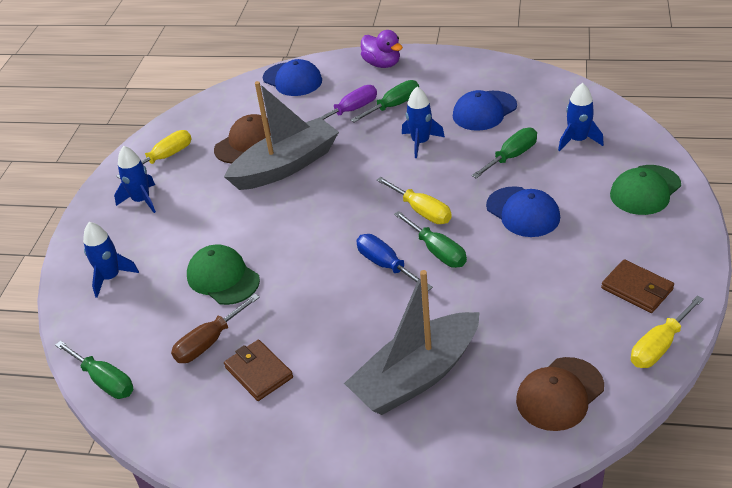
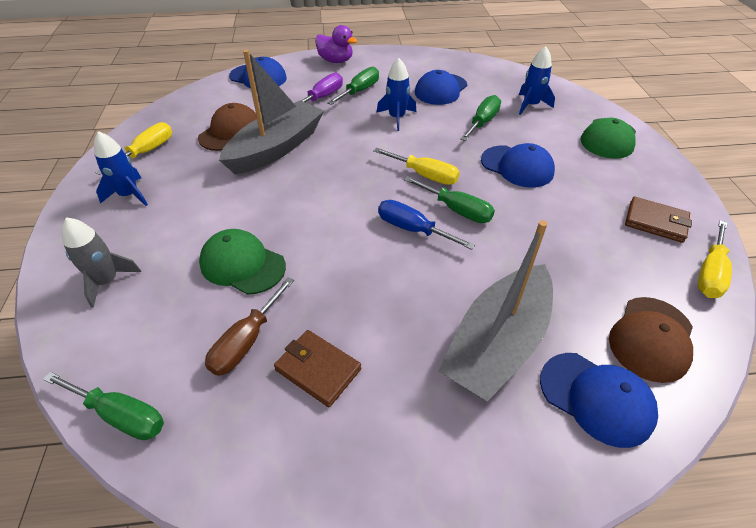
camera: 20 degrees left, 5 degrees up
blue rocket [83,222,139,298] -> grey rocket [62,217,141,308]
none -> blue cap [540,353,658,448]

